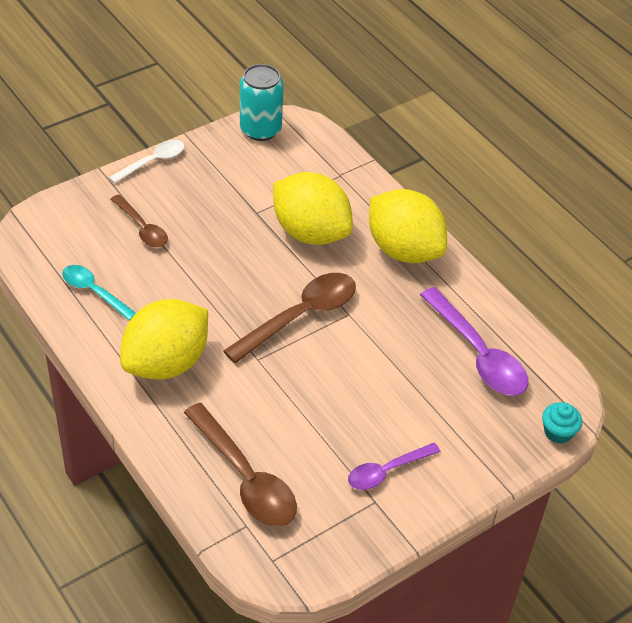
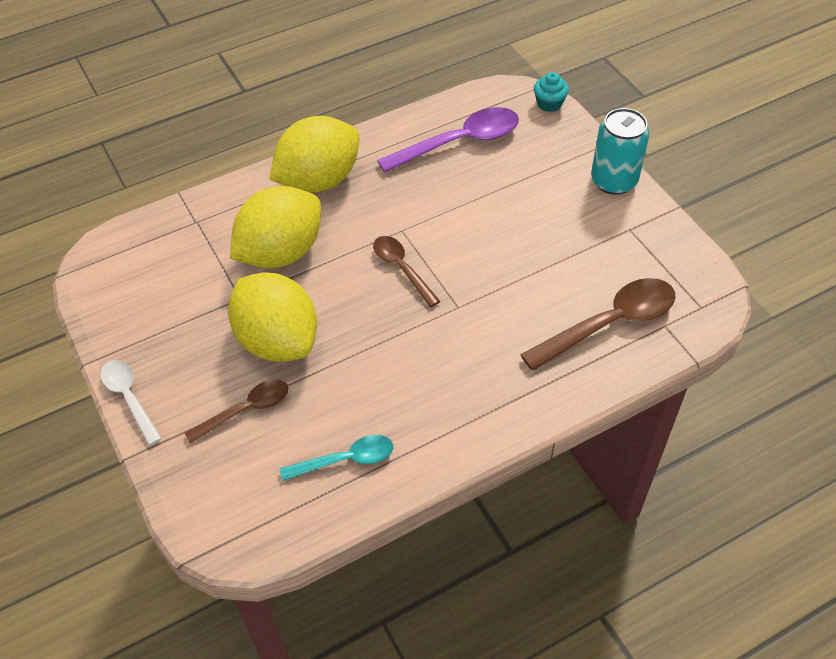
camera: 80 degrees left, 5 degrees up
turquoise spoon [62,265,136,321] -> turquoise spoon turned 150 degrees counterclockwise [280,435,393,481]
yellow lemon [120,299,208,380] -> yellow lemon moved to [228,272,317,362]
brown spoon [223,273,356,363] -> brown spoon [373,236,440,307], size x0.60
turquoise can [240,64,284,141] -> turquoise can moved to [591,108,650,195]
purple spoon [348,443,441,490] -> none

